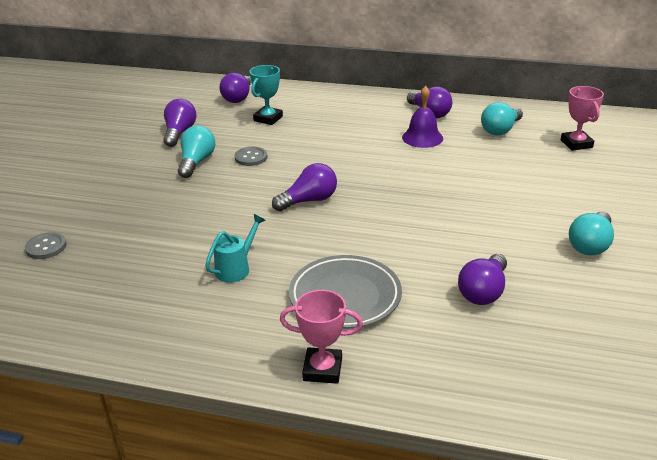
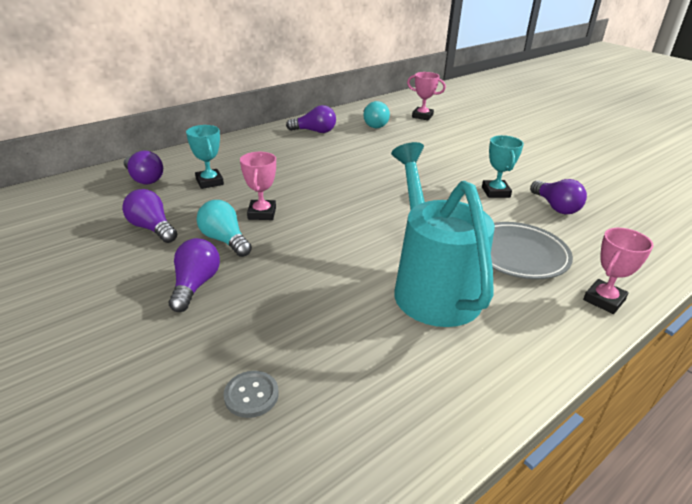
camera: 55 degrees left, 0 degrees up
turquoise watering can [205,214,266,283] -> turquoise watering can [391,142,495,327], size x2.50
grey button [234,147,267,166] -> pink trophy [240,152,276,220]
purple light bulb [272,163,337,211] -> purple light bulb moved to [169,238,220,312]
purple bell [402,86,443,148] -> none
turquoise light bulb [569,211,614,255] -> none
none -> turquoise trophy [482,135,524,198]

